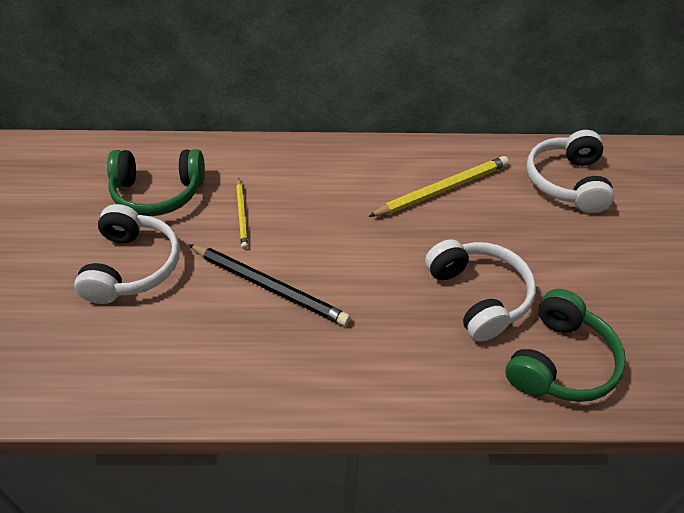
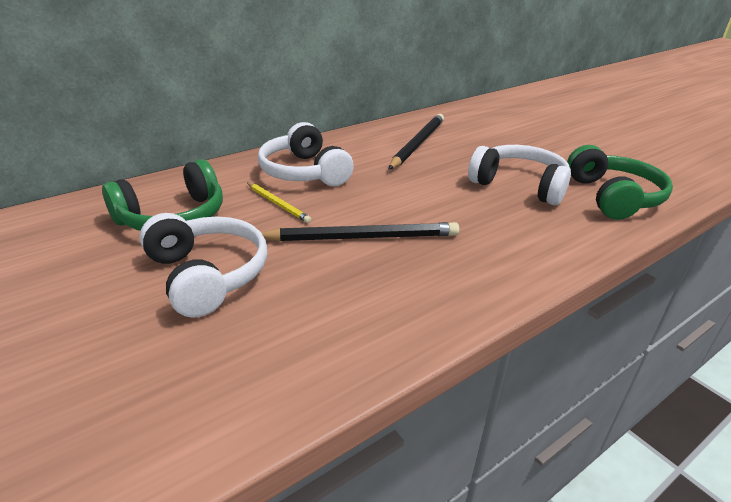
camera: 35 degrees left, 15 degrees down
yellow pencil [368,156,509,217] -> black pencil [389,114,444,169]
white headphones [526,130,614,213] -> white headphones moved to [258,122,354,186]

